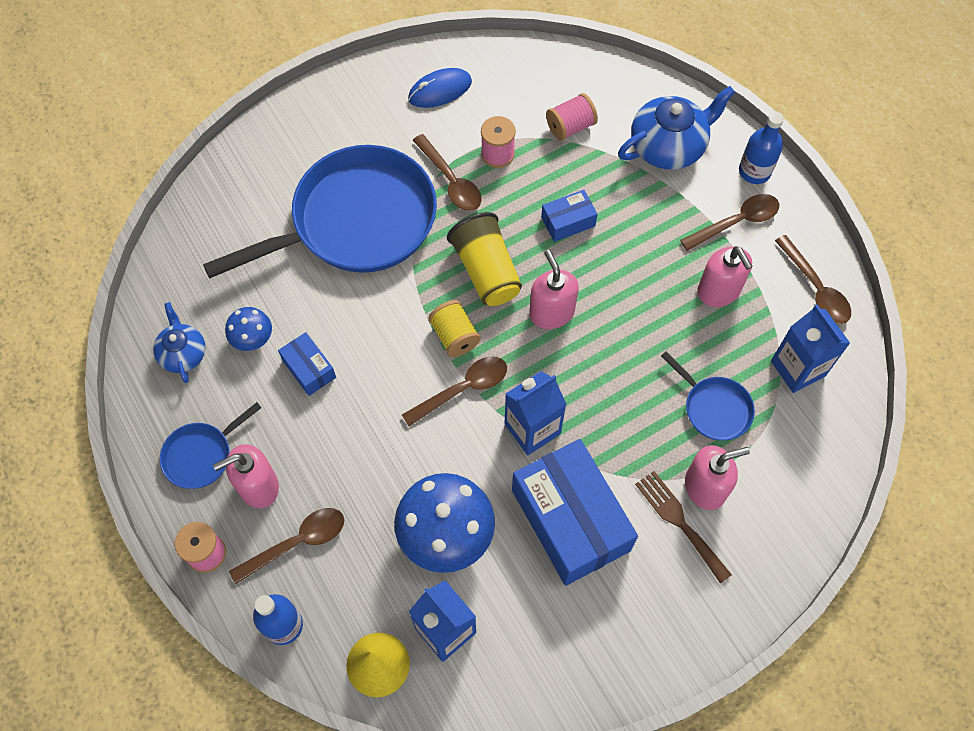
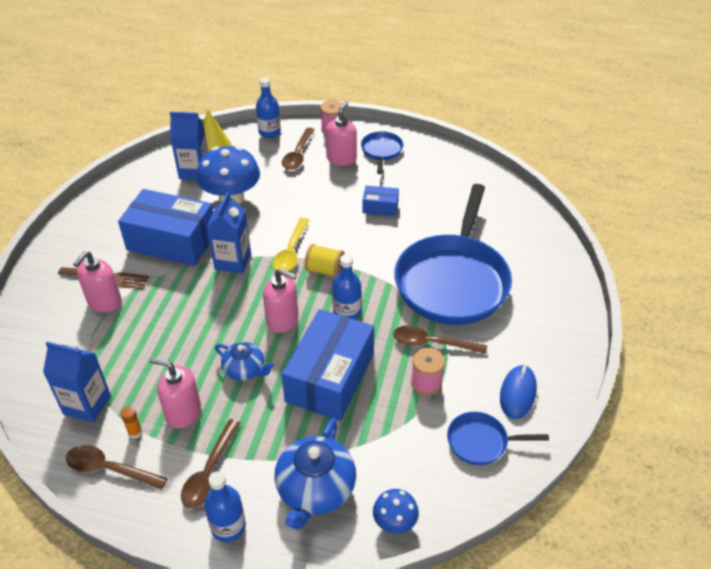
camera: 135 degrees right, 20 degrees down
blue teapot [153,302,205,383] -> blue teapot moved to [215,342,274,381]
blue mushroom [225,307,272,351] -> blue mushroom moved to [373,489,419,534]
brown spoon [402,356,507,426] -> yellow spoon [273,218,309,271]
yellow cup [447,212,522,306] -> blue bottle [332,254,361,320]
blue box [541,190,598,242] -> blue box [282,309,374,421], size x2.15
pink spool [546,93,598,141] -> none
blue pan [661,351,755,441] -> blue pan moved to [447,412,549,465]
none -> orange glue stick [120,406,142,439]

